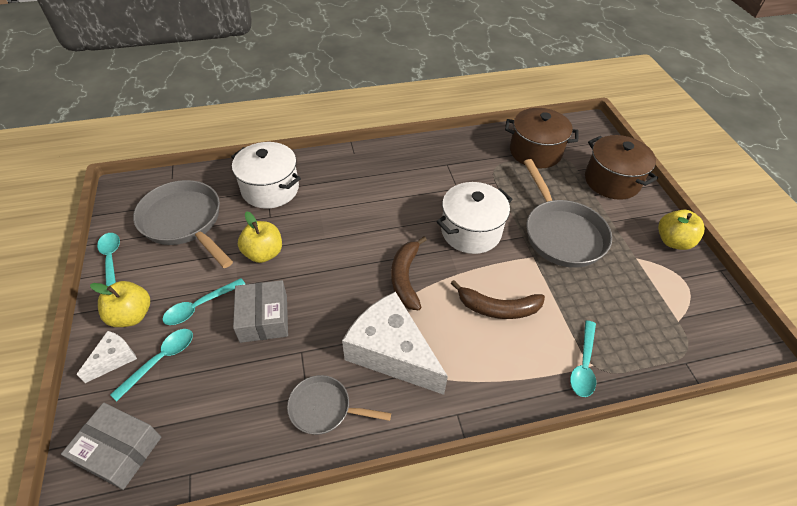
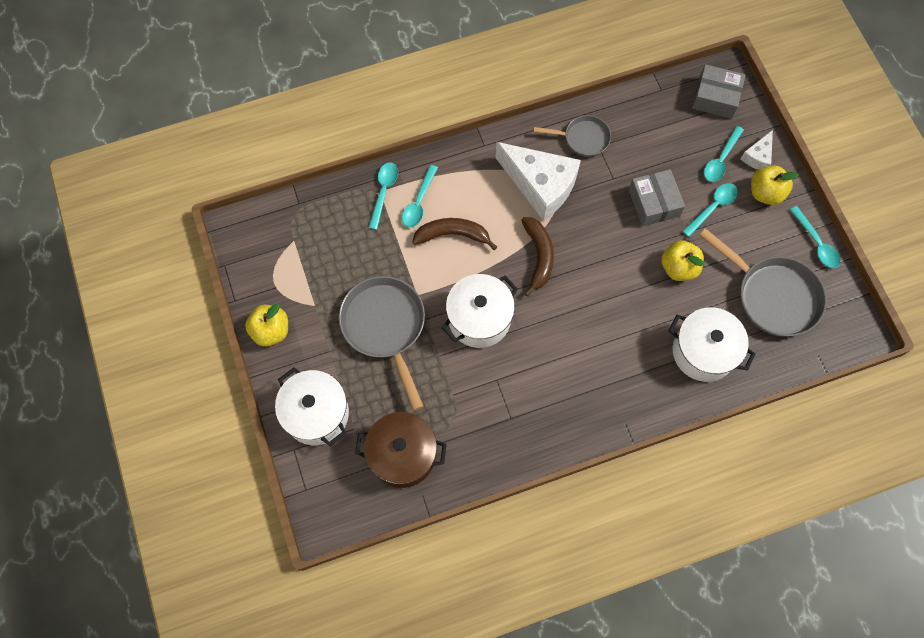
camera: 175 degrees right, 20 degrees up
brown pot [585,135,658,200] -> white pot [275,367,349,446]
none -> turquoise spoon [402,165,438,227]

